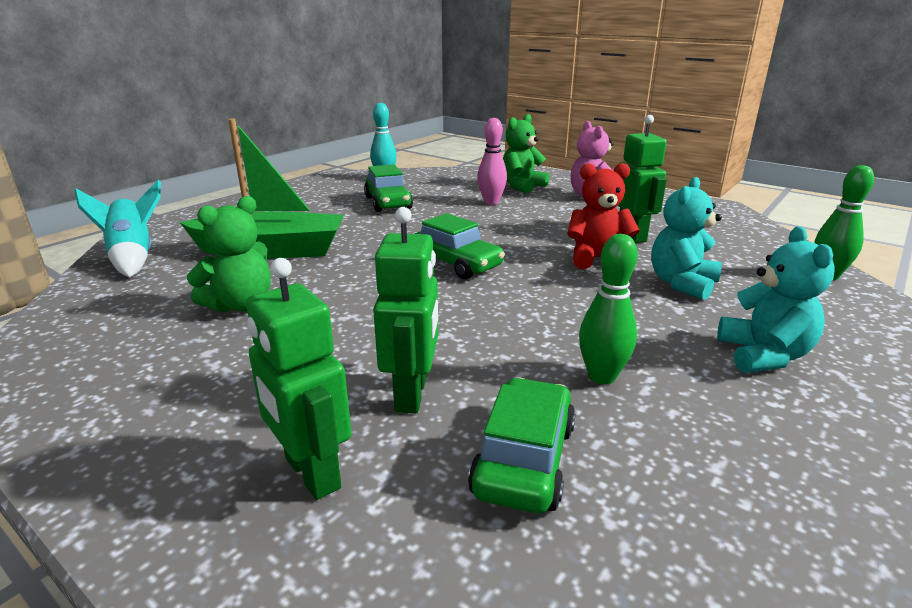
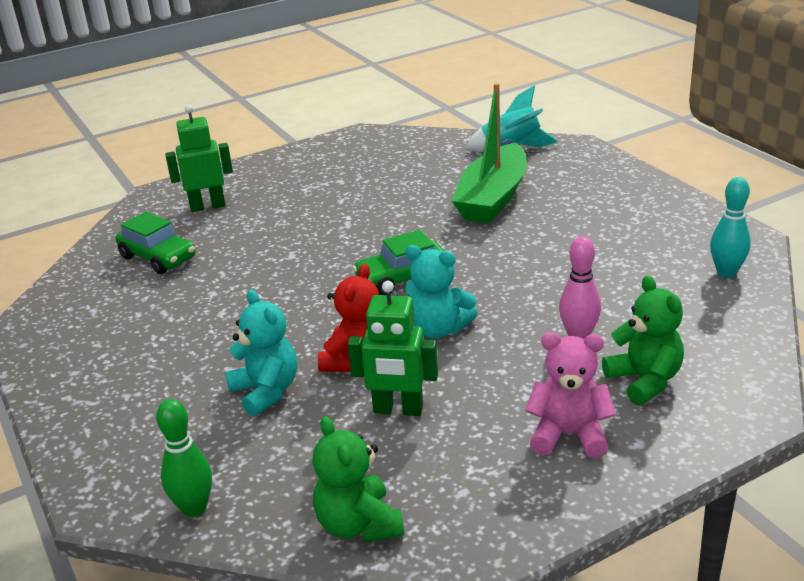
camera: 115 degrees right, 5 degrees up
green teddy bear [187,196,271,313] -> green teddy bear moved to [312,416,404,543]
green car [364,164,413,212] -> none
green robot [373,207,438,413] -> none
green bowling pin [579,234,638,385] -> none
turquoise teddy bear [717,226,835,373] -> turquoise teddy bear moved to [405,245,478,338]

